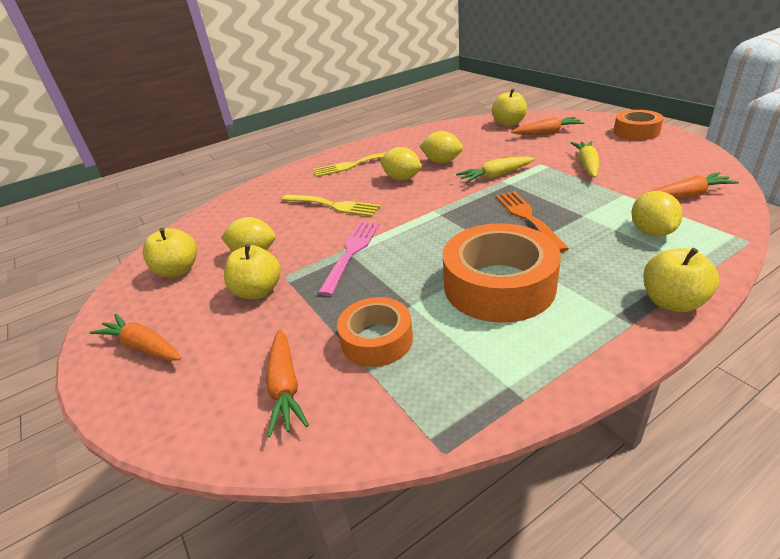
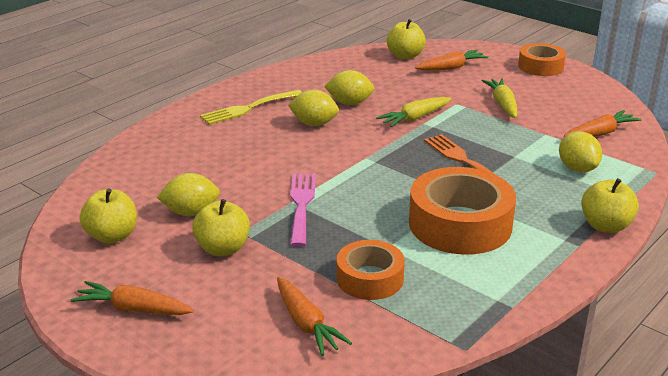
camera: 20 degrees left, 5 degrees down
yellow fork [282,194,381,217] -> none

